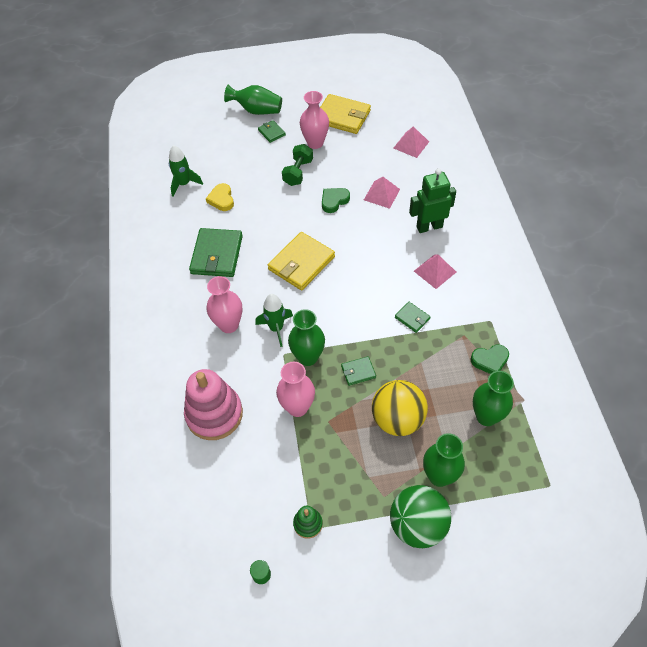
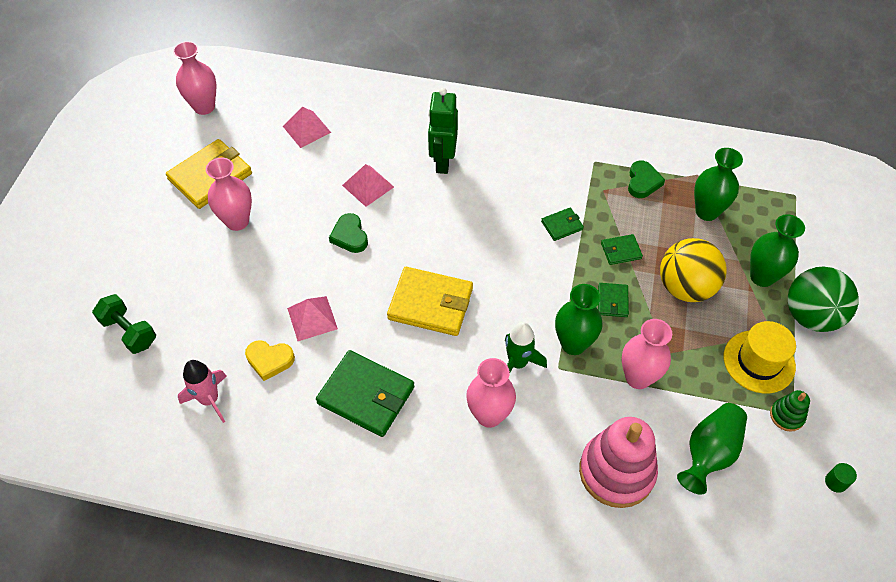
camera: 70 degrees left, 0 degrees up
green rocket [169,145,203,197] -> pink rocket [178,360,227,423]
green vase [224,84,282,115] -> green vase moved to [677,403,747,495]
green wallet [258,120,286,143] -> green wallet moved to [601,234,643,265]
yellow wallet [268,232,335,290] -> yellow wallet turned 45 degrees counterclockwise [387,267,473,336]
green dumbbell [282,144,313,186] -> green dumbbell moved to [92,294,156,354]
pink pyramid [414,255,456,289] -> pink pyramid moved to [287,296,338,341]
none -> pink vase [173,41,217,115]
none -> yellow hat [724,321,796,394]

